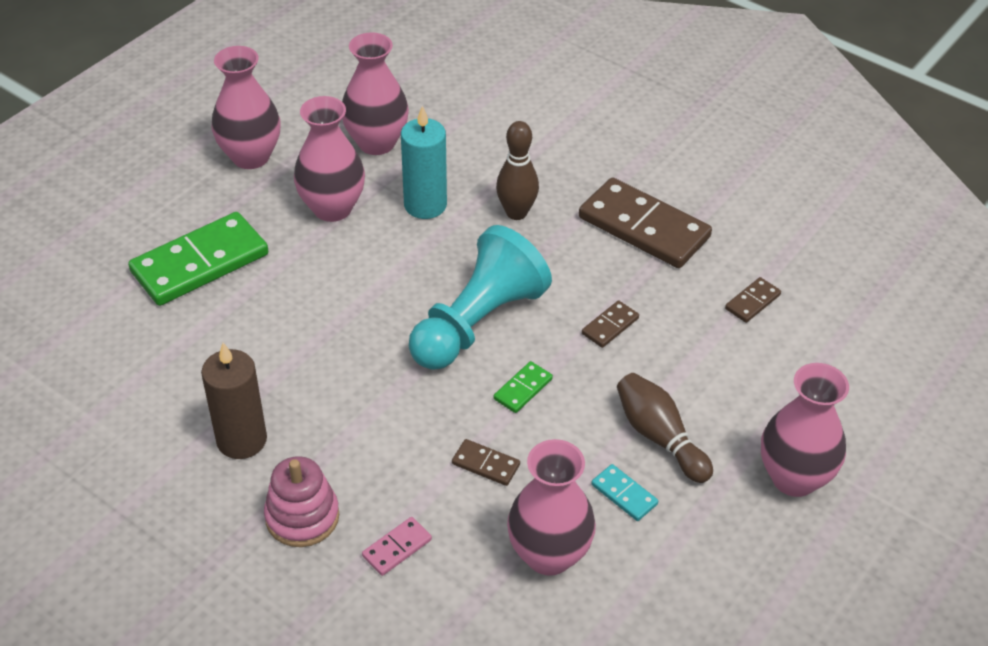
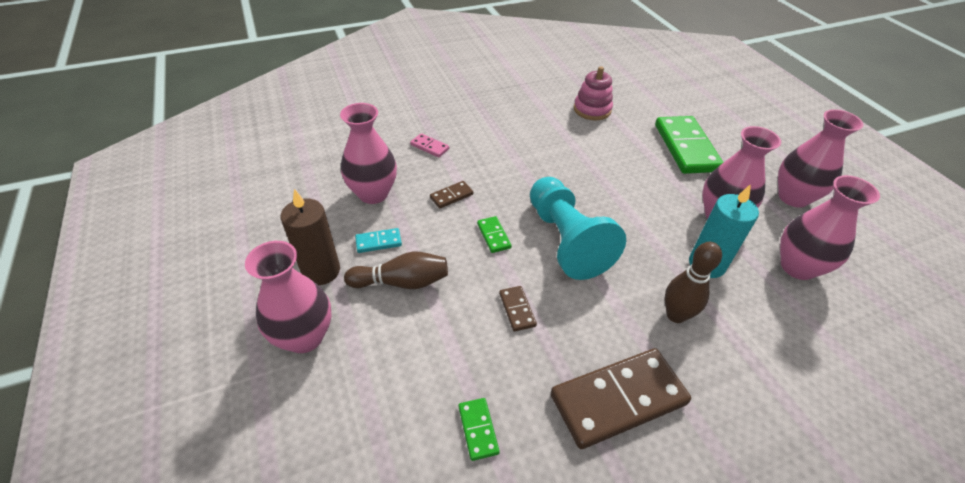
camera: 120 degrees right, 0 degrees up
brown candle [201,343,267,459] -> brown candle moved to [280,189,340,285]
pink stacking toy [264,456,339,547] -> pink stacking toy moved to [574,66,613,120]
pink domino [362,517,432,576] -> pink domino turned 45 degrees counterclockwise [410,133,449,158]
brown domino [725,277,781,323] -> green domino [459,398,500,461]

